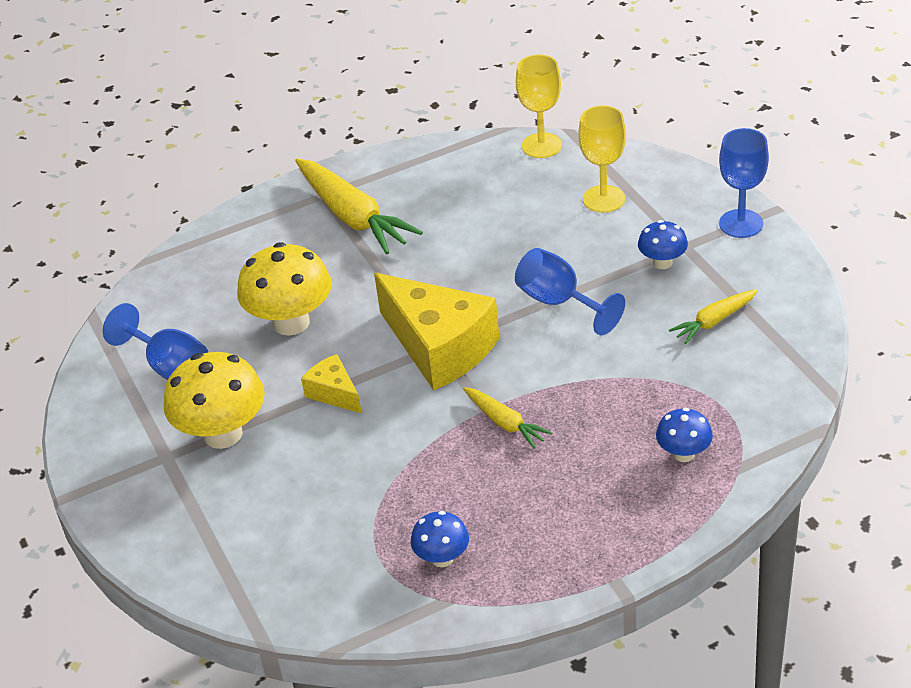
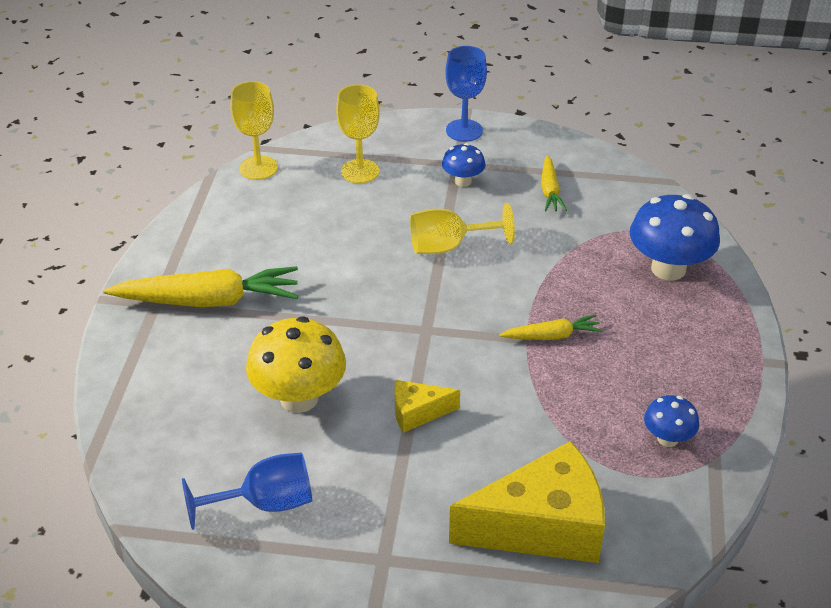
camera: 60 degrees left, 0 degrees up
yellow mushroom [164,352,265,449] -> none
yellow cheese [374,273,499,390] -> yellow cheese moved to [449,441,605,563]
blue goblet [515,248,625,335] -> yellow goblet [410,203,515,254]
blue mushroom [656,408,713,462] -> blue mushroom [630,194,720,281], size x1.87

